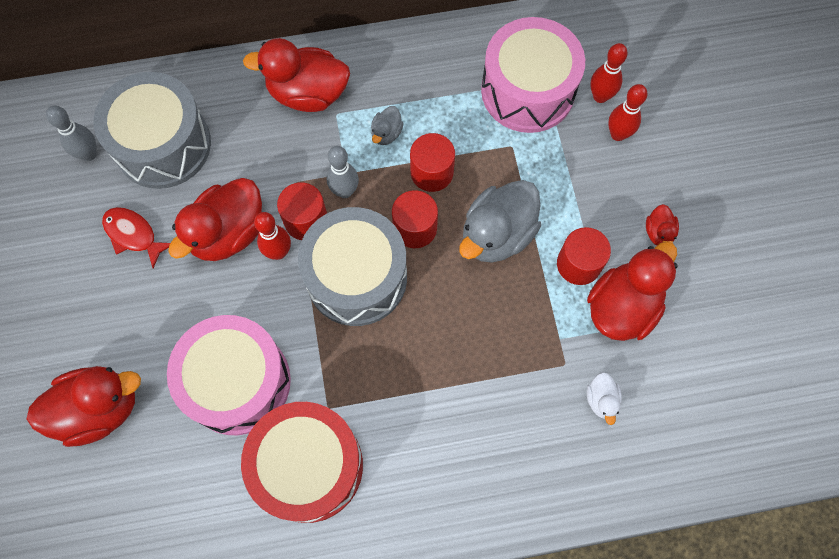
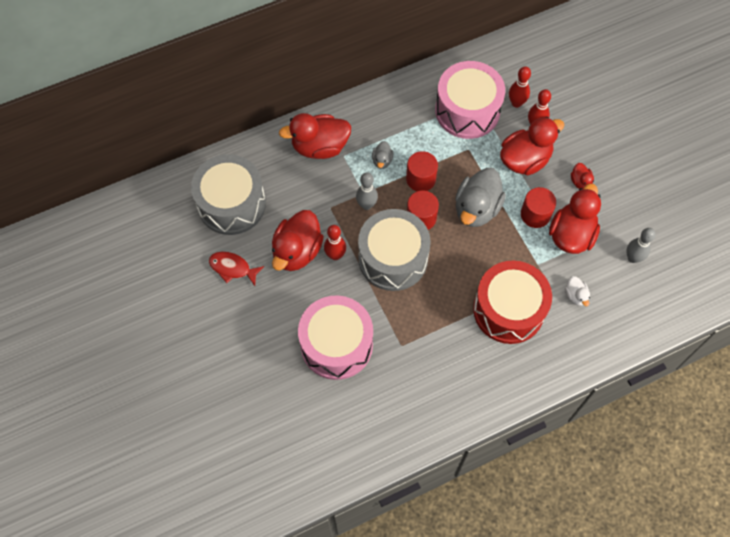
camera: 15 degrees left, 5 degrees down
red duck [27,366,141,447] -> red duck moved to [500,117,564,175]
grey bowling pin [46,106,97,161] -> grey bowling pin moved to [626,228,656,263]
red drum [241,402,363,523] -> red drum moved to [473,261,552,344]
red cylinder [277,182,327,240] -> none

